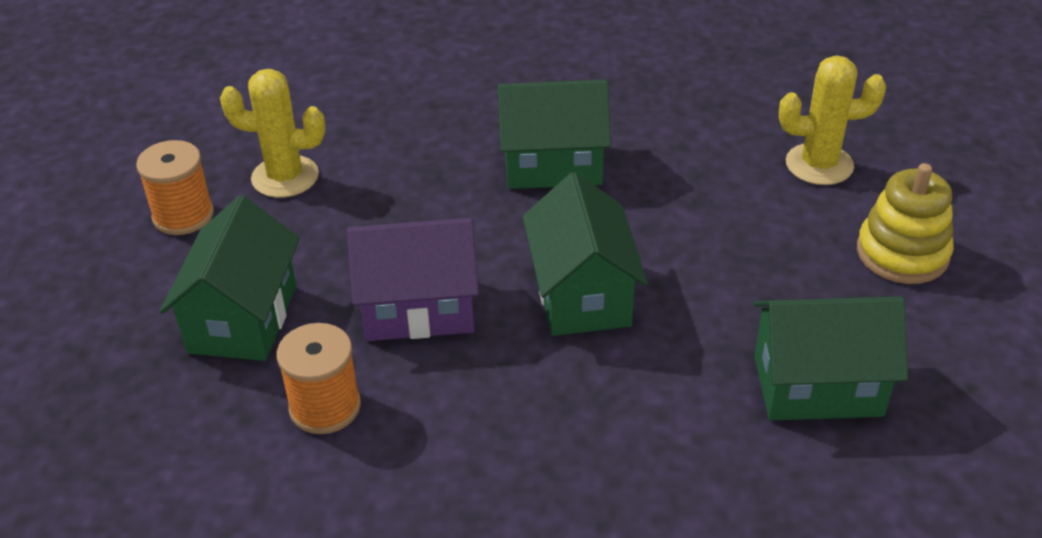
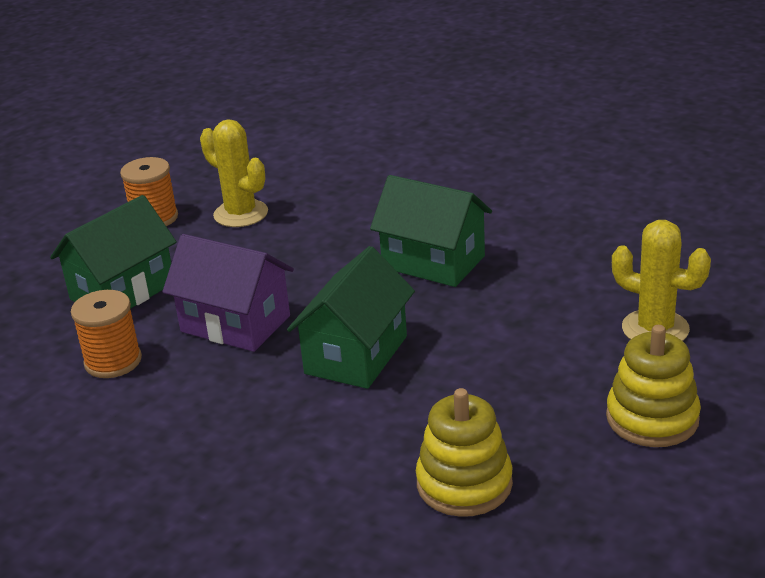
camera: 35 degrees right, 10 degrees down
green house [753,296,908,420] -> yellow stacking toy [416,388,513,517]

